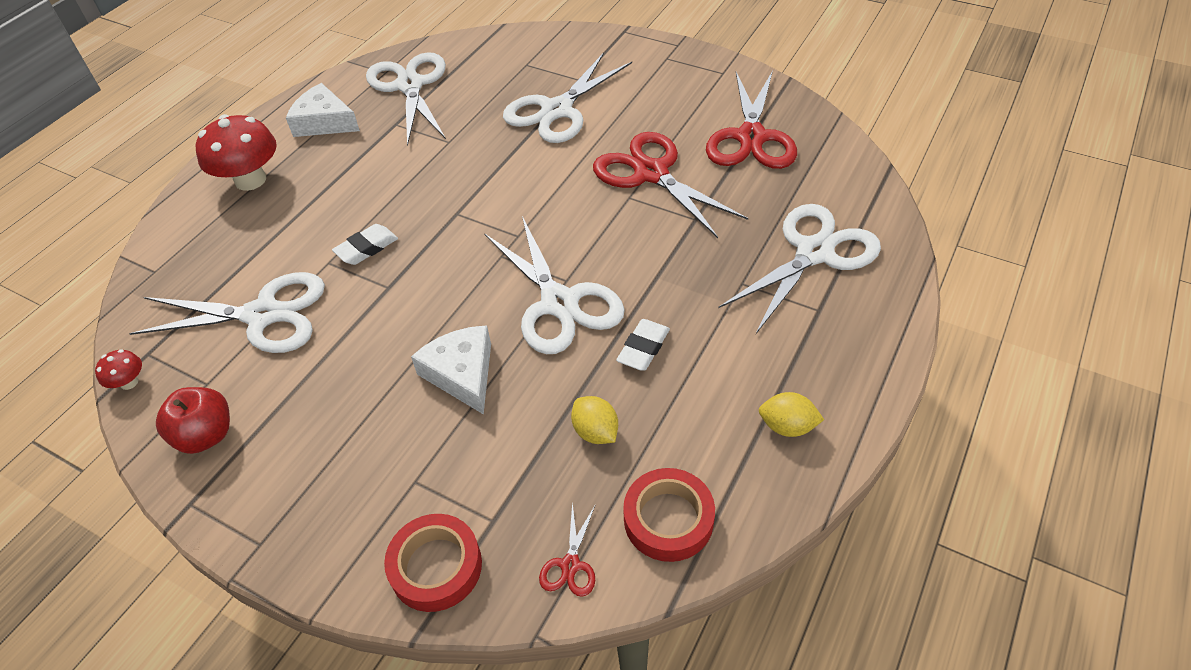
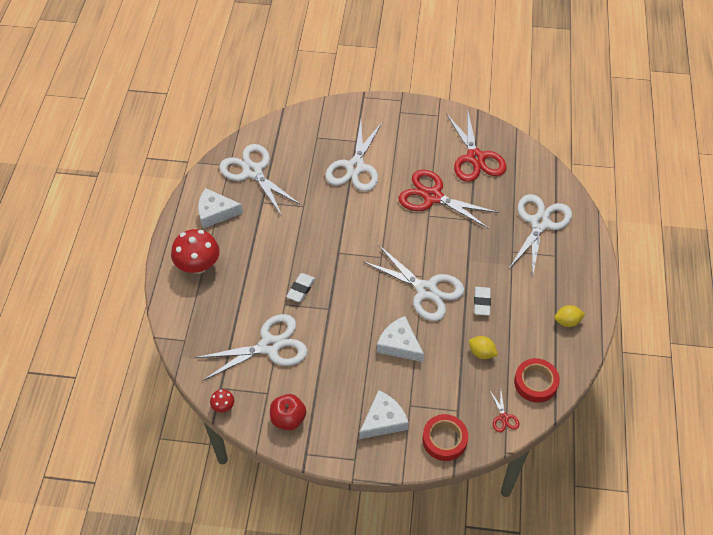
camera: 25 degrees left, 5 degrees up
none -> white cheese [359,390,409,439]

